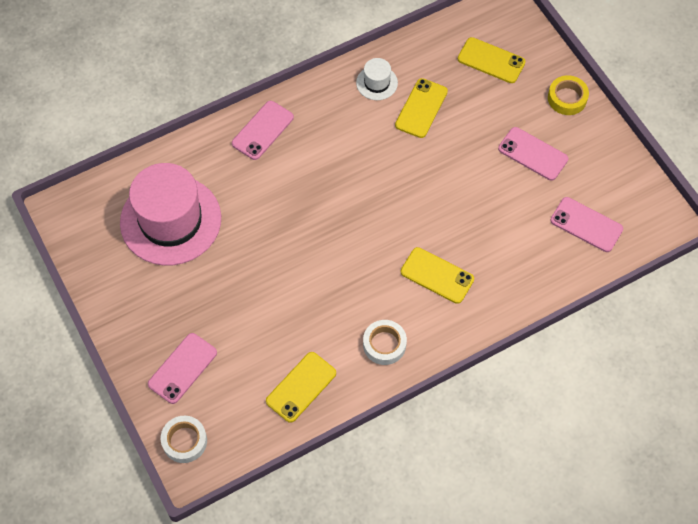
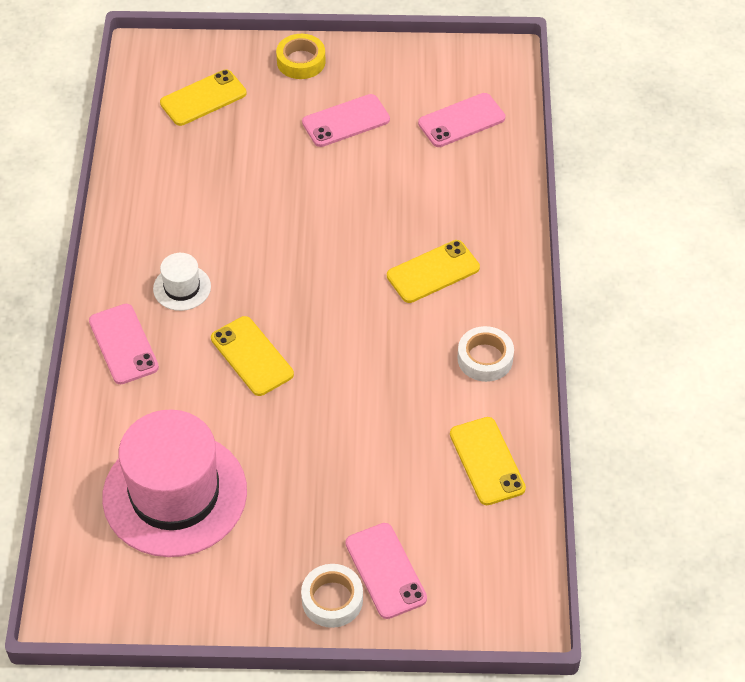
camera: 60 degrees left, 10 degrees down
white tape [161,416,207,463] -> white tape moved to [301,564,363,628]
white hat [356,58,398,100] -> white hat moved to [153,253,211,311]
yellow phone [395,78,448,138] -> yellow phone moved to [211,316,294,396]

